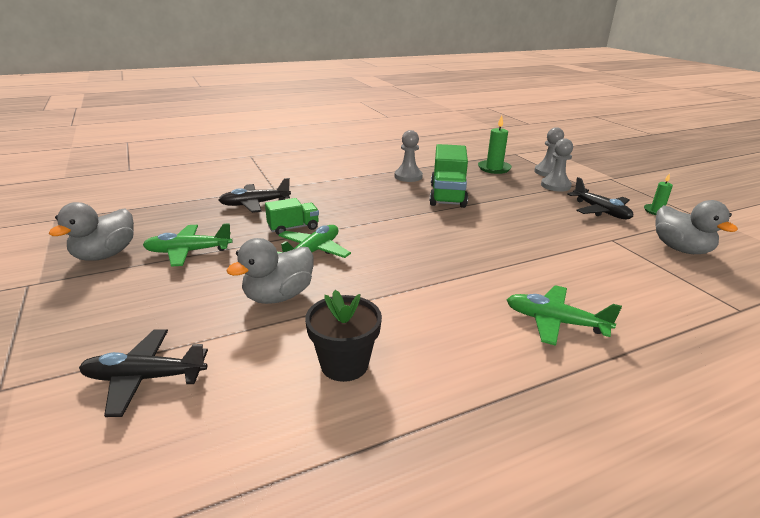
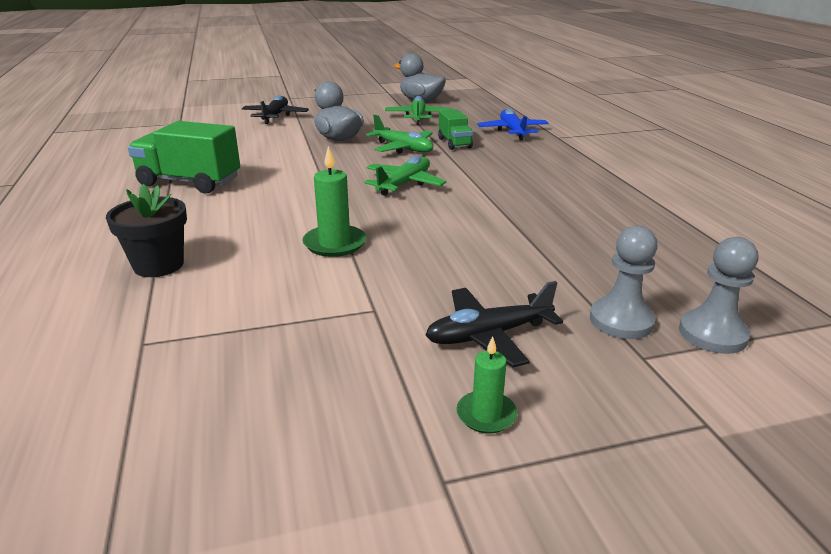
camera: 100 degrees right, 0 degrees up
black plane [219,178,291,213] -> blue plane [477,109,549,140]
black flower pot [305,290,382,382] -> black flower pot moved to [106,184,187,277]
grey pawn [395,130,423,182] -> none
green truck [429,144,468,208] -> green truck moved to [128,121,240,194]
green candle [478,116,512,174] -> green candle moved to [302,146,366,257]
green plane [507,285,622,346] -> green plane moved to [364,156,446,196]
grey duck [655,200,738,254] -> none

